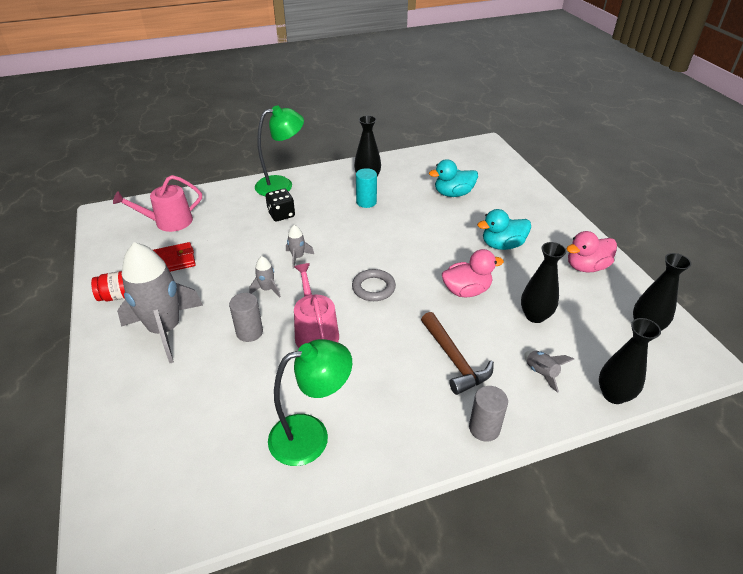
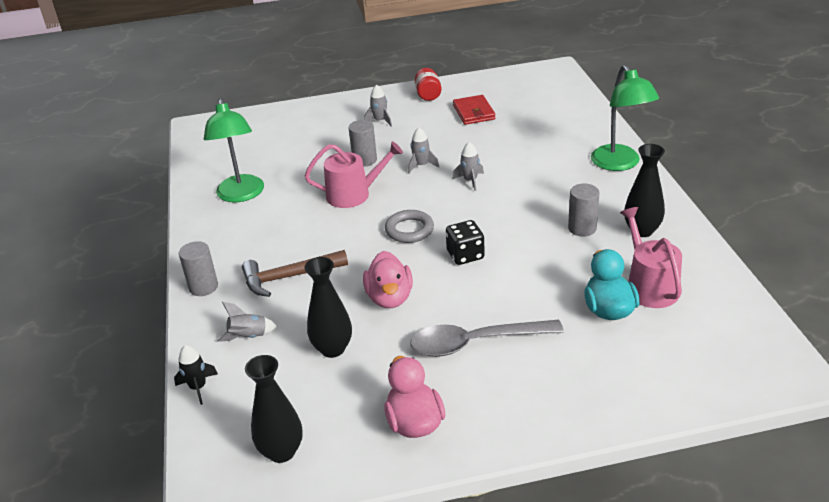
camera: 100 degrees right, 5 degrees down
pink watering can [113,175,202,232] -> pink watering can moved to [620,207,682,308]
grey rocket [117,242,203,363] -> grey rocket [364,85,392,127], size x0.42
black dice [266,189,295,221] -> black dice moved to [446,220,485,265]
turquoise cylinder [356,168,377,208] -> grey cylinder [568,184,599,237]
turquoise duck [477,209,531,250] -> grey spoon [410,320,564,357]
black vase [599,318,661,404] -> black rocket [174,345,218,405]

